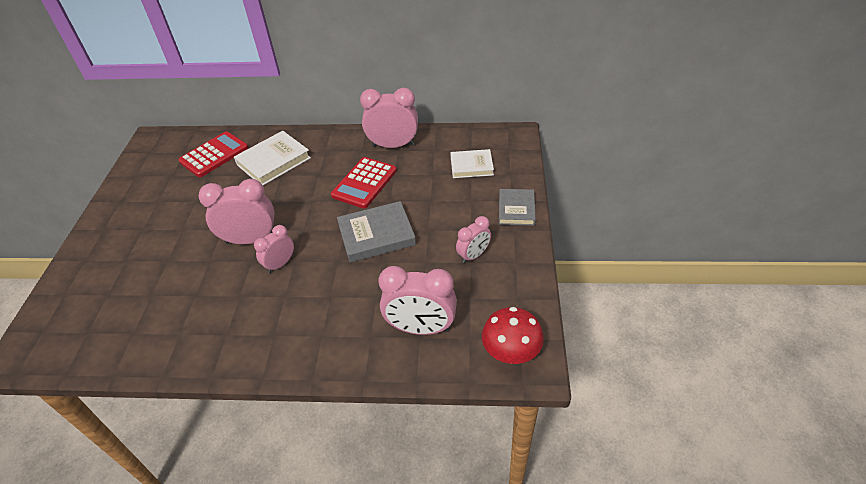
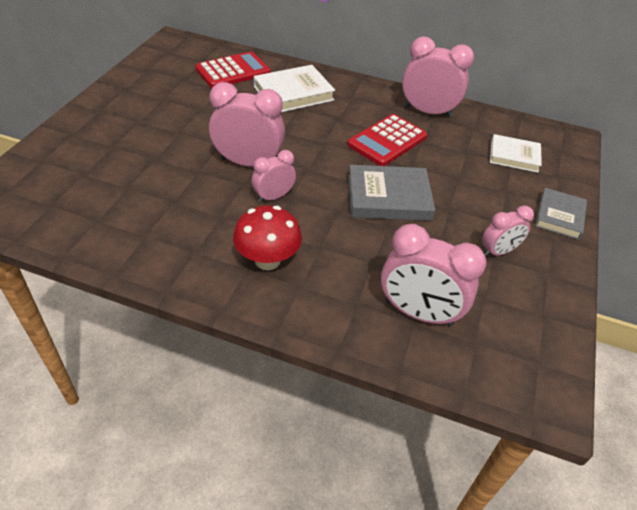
camera: 10 degrees right, 0 degrees up
red mushroom [482,307,544,364] -> red mushroom moved to [233,205,302,270]

